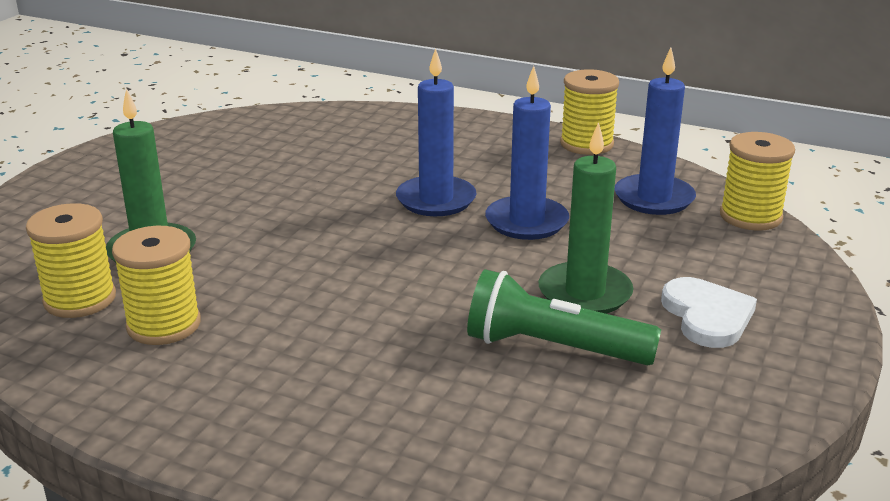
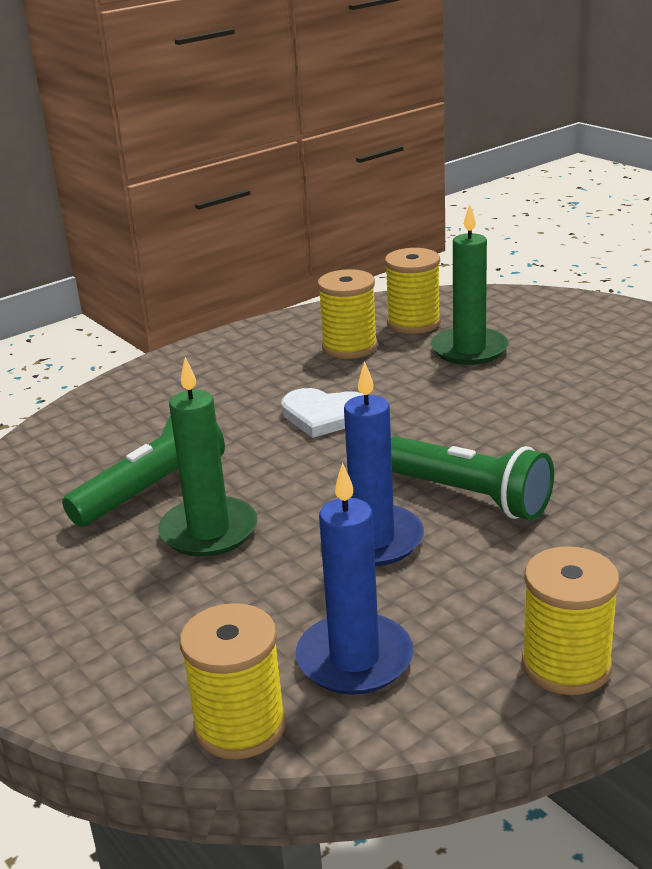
camera: 120 degrees right, 0 degrees up
blue candle [396,48,477,216] -> green flashlight [391,436,554,520]
white heart [661,277,757,348] -> white heart moved to [281,388,364,438]

